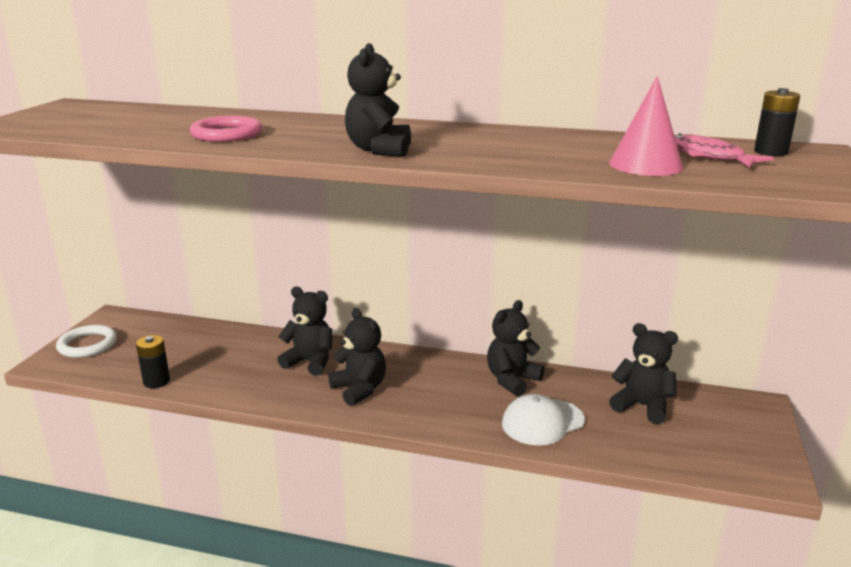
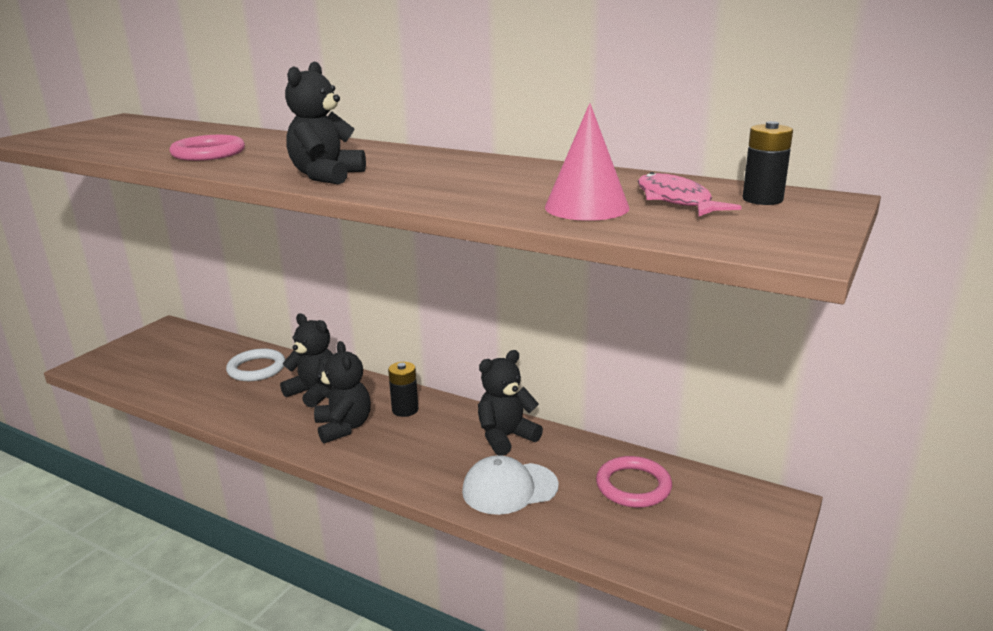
camera: 15 degrees right, 0 degrees up
white ring [56,325,117,358] -> white ring moved to [226,349,285,381]
black battery [136,335,170,388] -> black battery moved to [388,362,419,417]
black teddy bear [609,323,678,424] -> pink ring [596,456,672,508]

